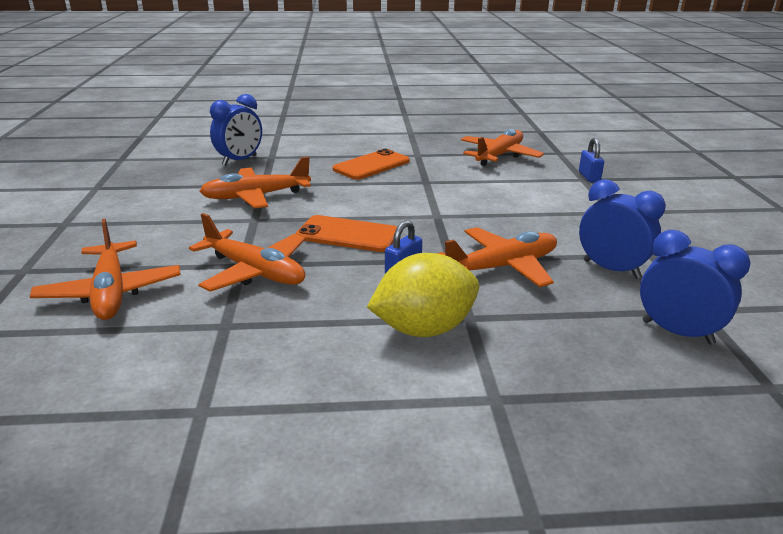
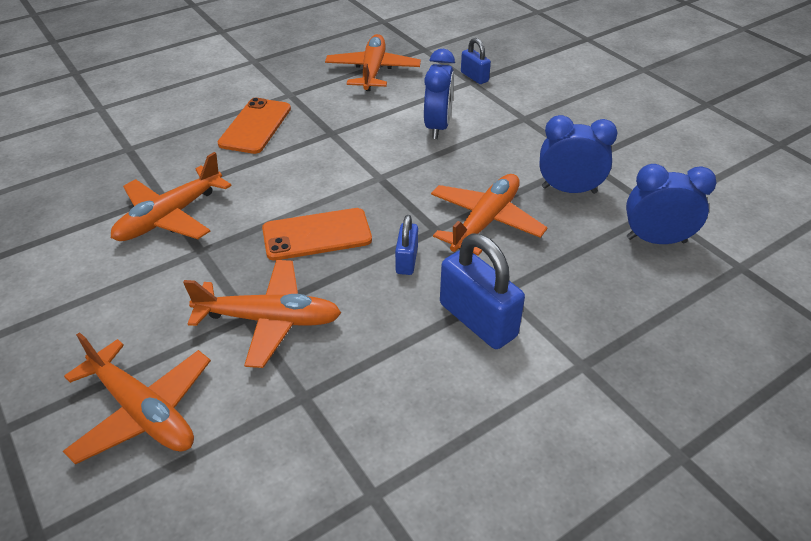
camera: 30 degrees left, 15 degrees up
blue clock [210,94,262,165] -> blue clock moved to [424,49,455,139]
yellow lemon [367,253,479,337] -> blue padlock [440,234,525,349]

